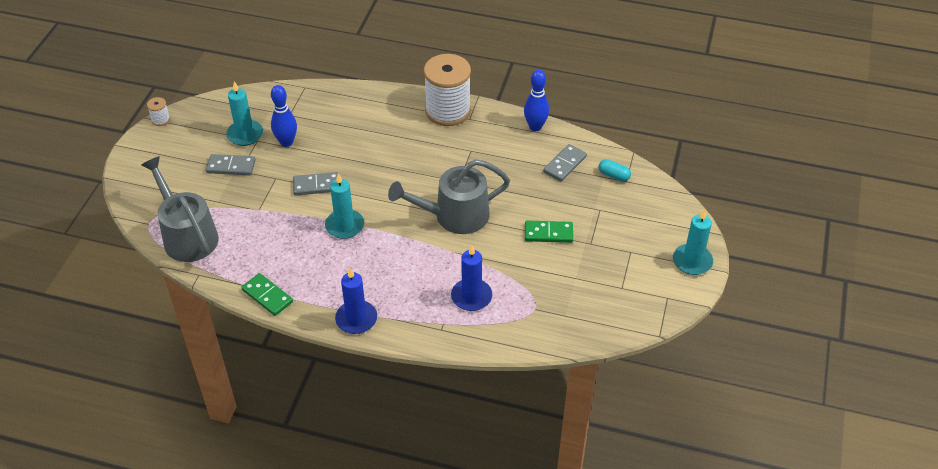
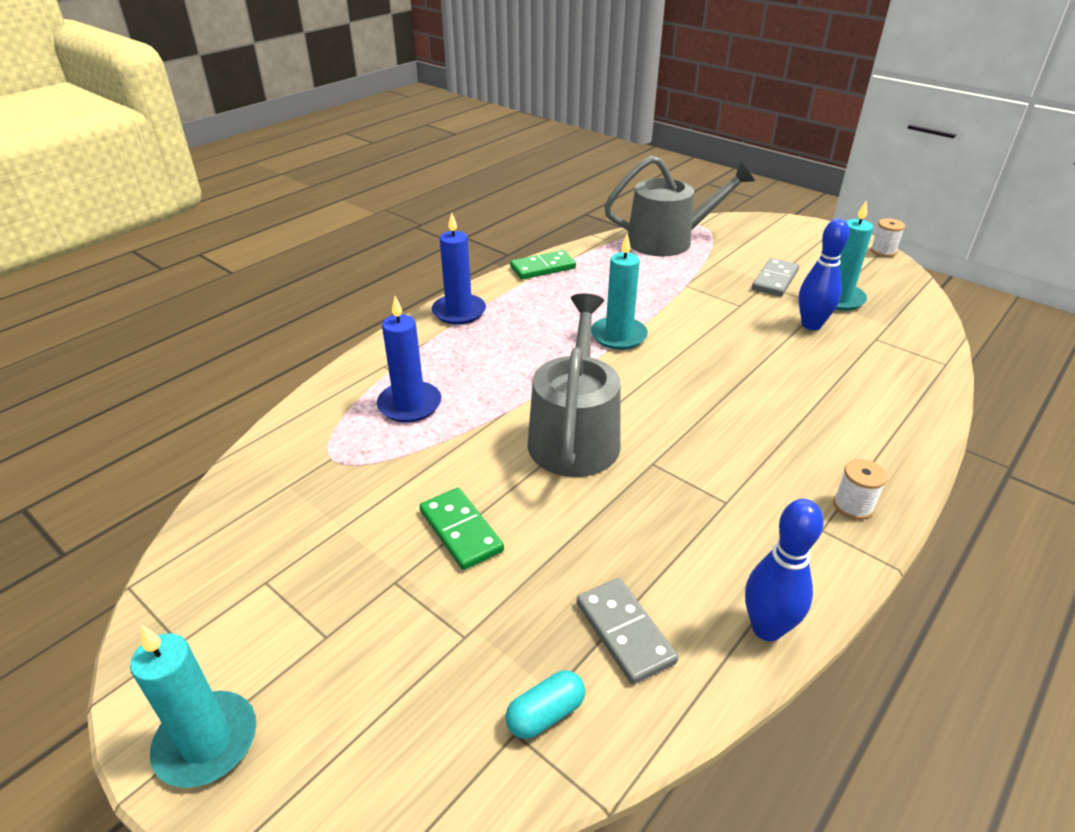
camera: 115 degrees right, 10 degrees down
grey domino [293,172,339,195] -> none
white spool [424,54,471,126] -> white spool [834,459,887,520], size x0.40
green domino [525,220,573,243] -> green domino turned 60 degrees counterclockwise [419,488,504,570]

